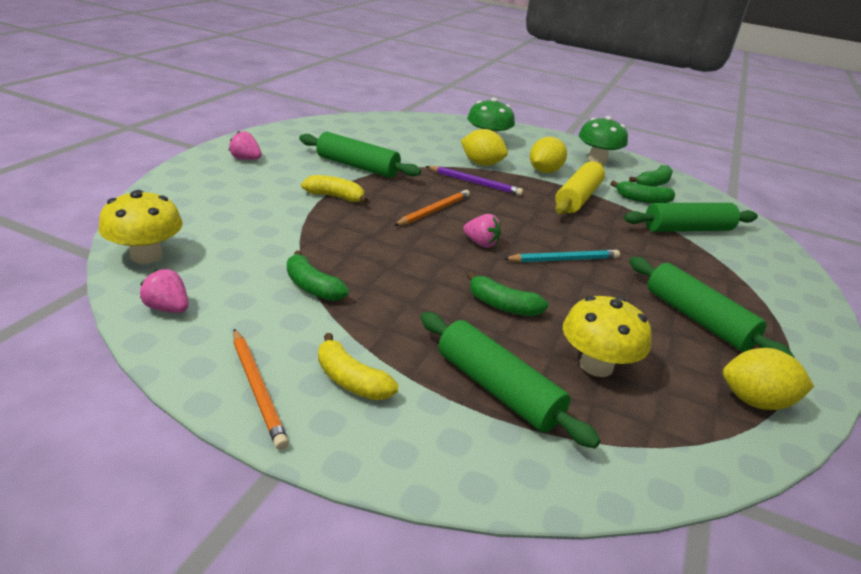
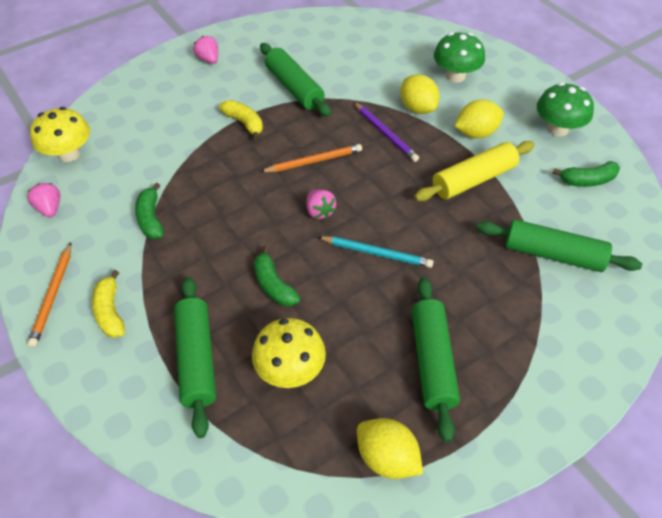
camera: 35 degrees right, 20 degrees up
green banana [610,181,675,204] -> none

